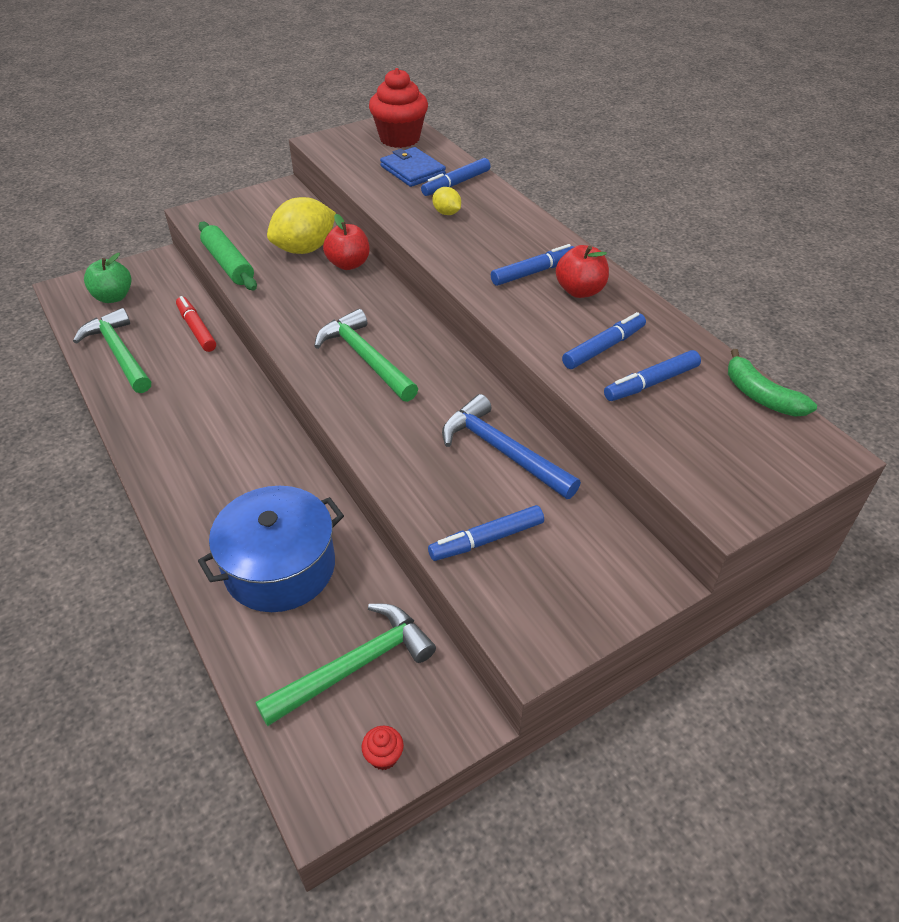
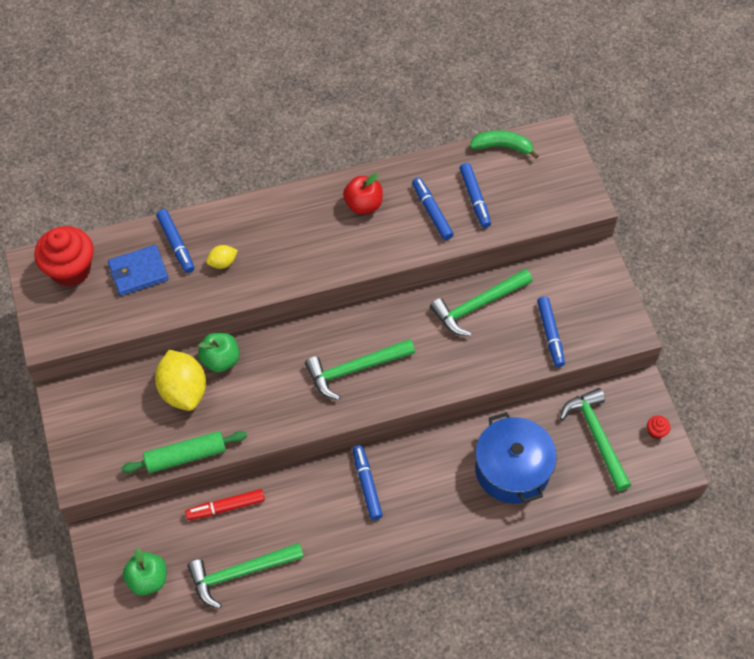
camera: 75 degrees left, 15 degrees up
red apple [323,214,369,270] -> green apple [198,333,239,372]
blue hammer [442,394,581,499] -> green hammer [430,269,532,336]
blue marker [491,244,574,286] -> blue marker moved to [353,445,383,520]
green banana [728,349,817,417] -> green banana turned 150 degrees counterclockwise [470,130,539,159]

